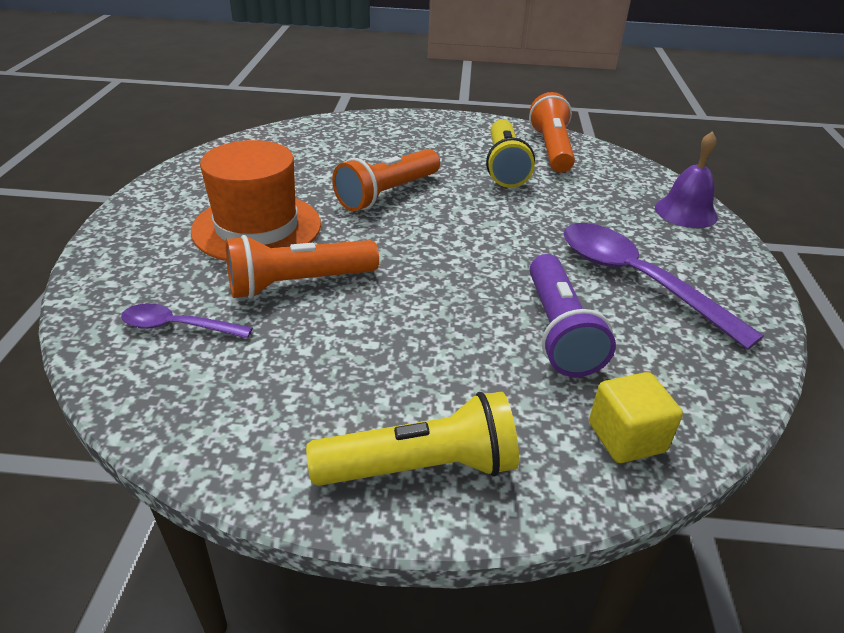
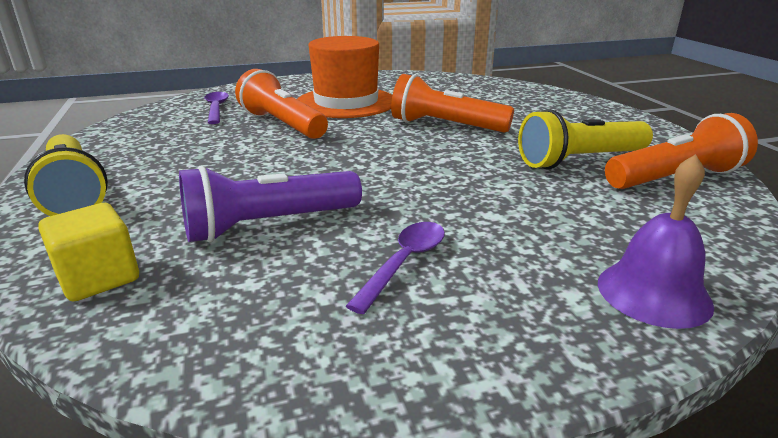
camera: 70 degrees right, 10 degrees down
purple spoon [563,223,764,350] -> purple spoon [346,222,445,314], size x0.53

